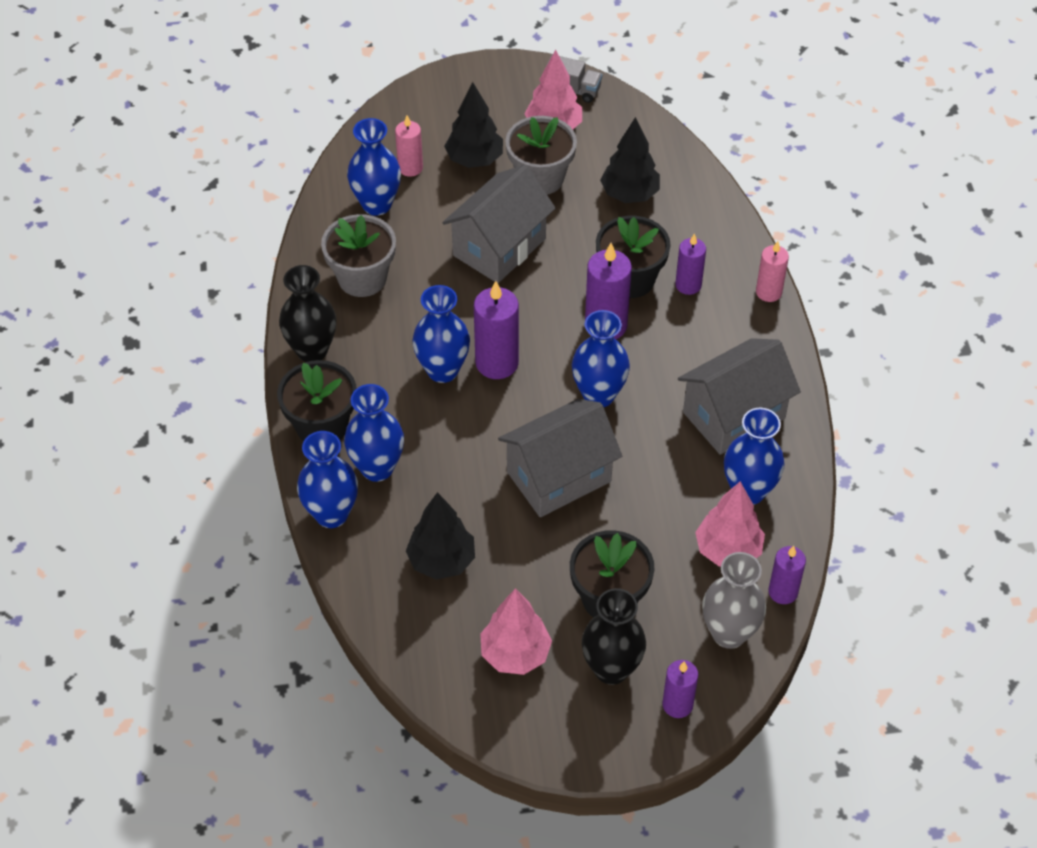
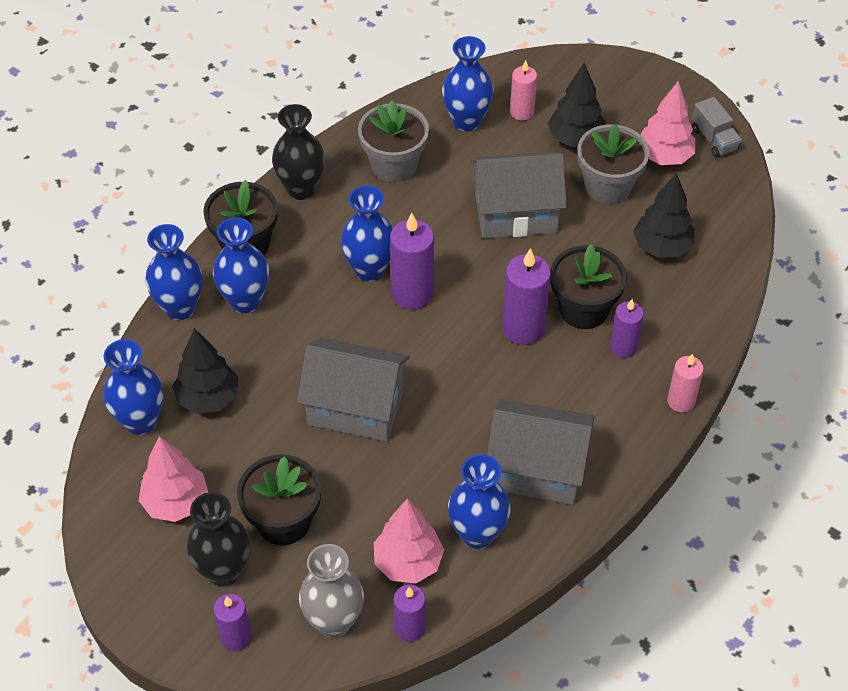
camera: 45 degrees right, 0 degrees up
blue vase [572,310,630,407] -> blue vase moved to [103,339,164,435]

